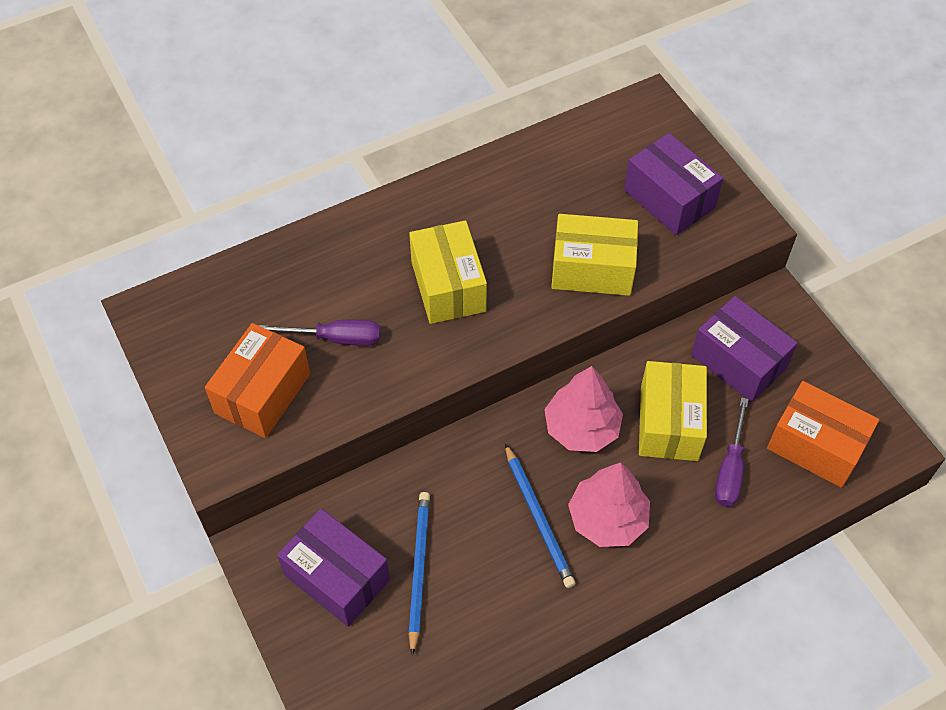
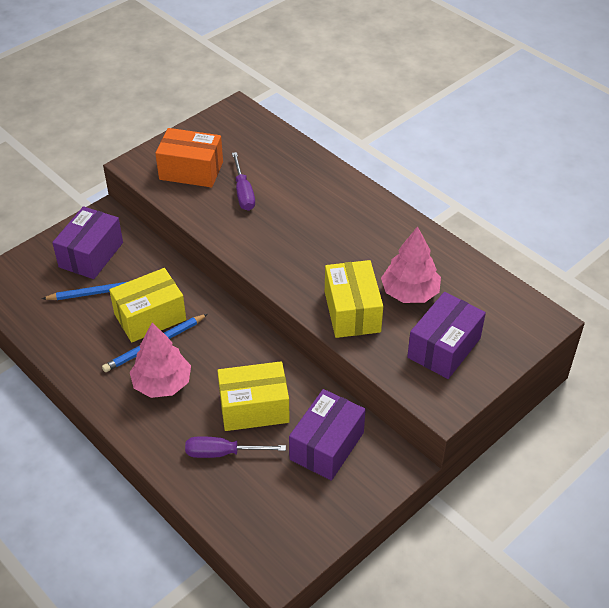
camera: 75 degrees right, 10 degrees down
yellow box [409,221,487,324] -> yellow box moved to [109,268,186,342]
pink tree [544,366,623,452] -> pink tree moved to [381,226,441,303]
orange box [767,381,879,488] -> none

